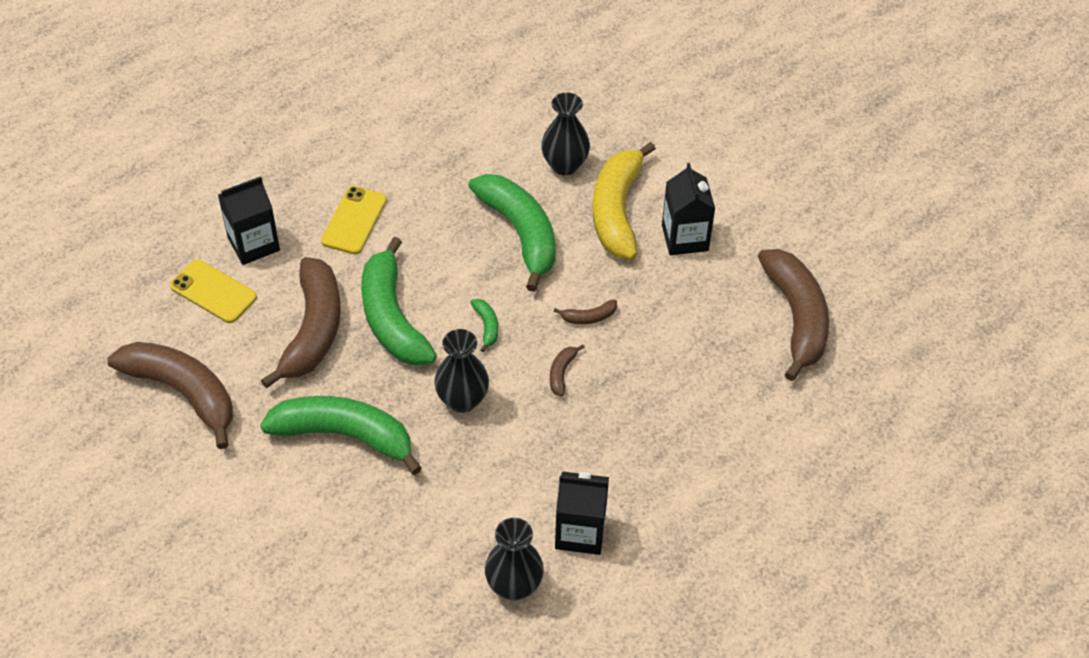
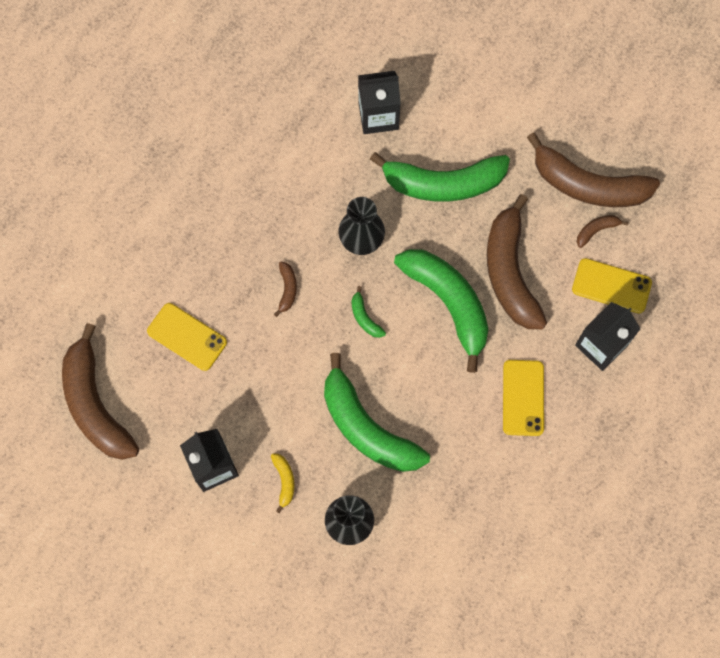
camera: 165 degrees right, 20 degrees up
black vase [485,518,544,601] -> none
brown banana [554,300,617,324] -> brown banana moved to [577,215,628,248]
black carton [555,471,609,555] -> black carton moved to [358,71,401,134]
yellow banana [593,142,656,259] -> yellow banana [271,454,295,513], size x0.41
none -> yellow phone [147,303,227,371]

